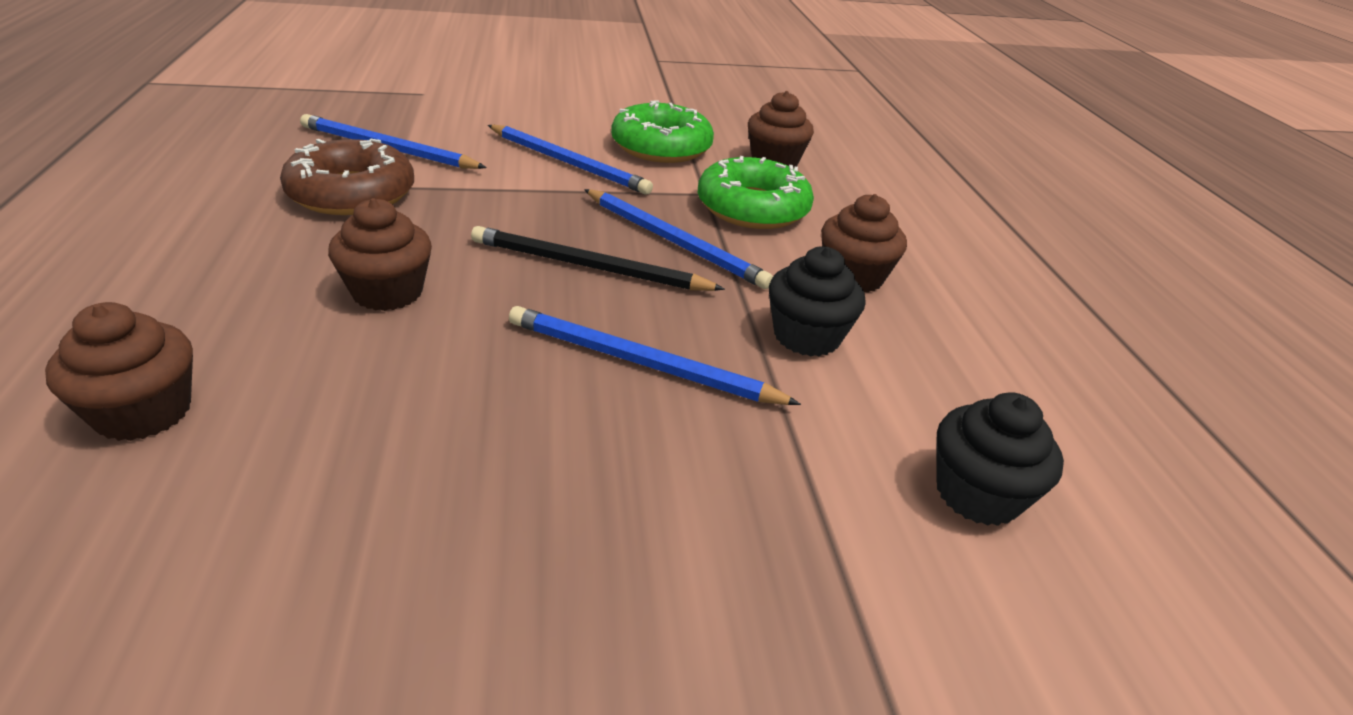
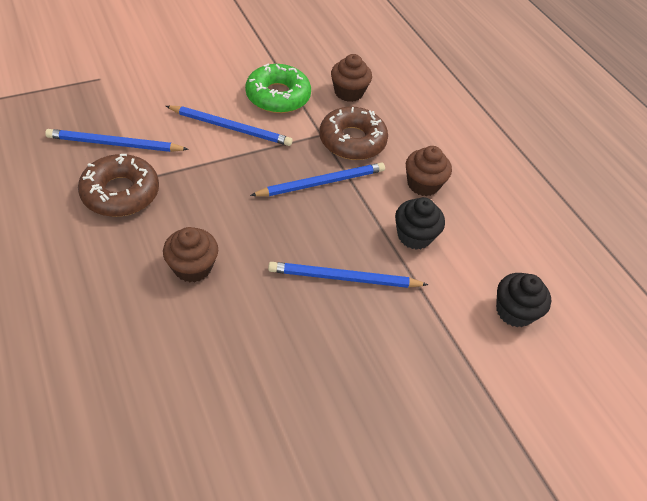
camera: 20 degrees left, 15 degrees up
brown cupcake [45,302,193,441] -> none
black pencil [471,226,725,291] -> none
blue pencil [584,189,773,289] -> blue pencil turned 45 degrees counterclockwise [250,163,385,196]
green donut [698,156,814,229] -> brown donut [319,106,388,160]

